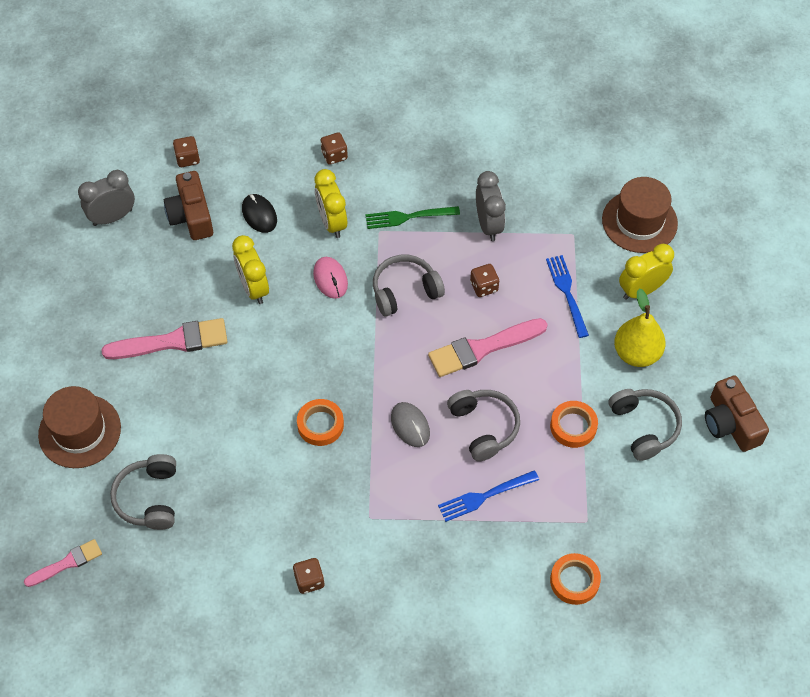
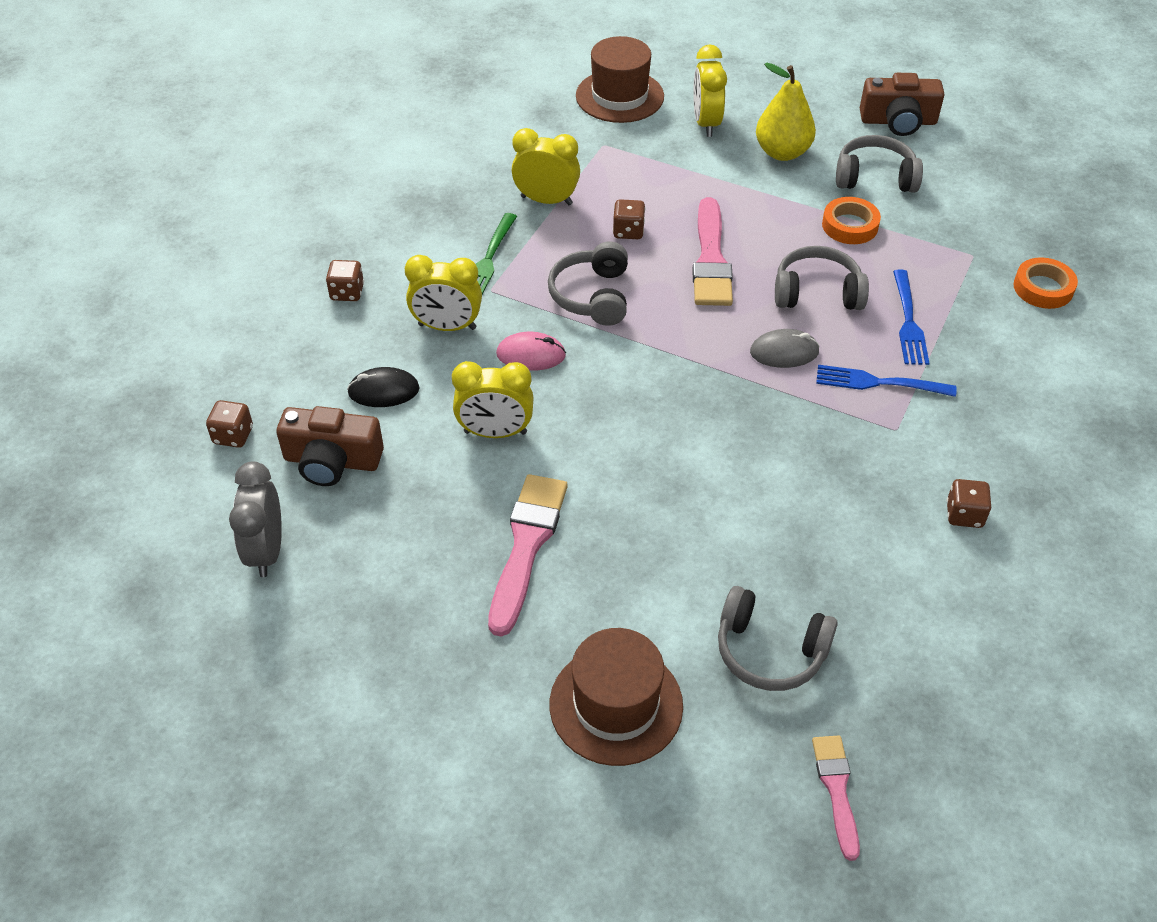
camera: 65 degrees left, 10 degrees down
orange tape [297,399,344,446] -> none
grey clock [476,171,506,241] -> yellow clock [512,128,580,205]
blue fork [546,255,589,338] -> blue fork moved to [816,365,957,397]

